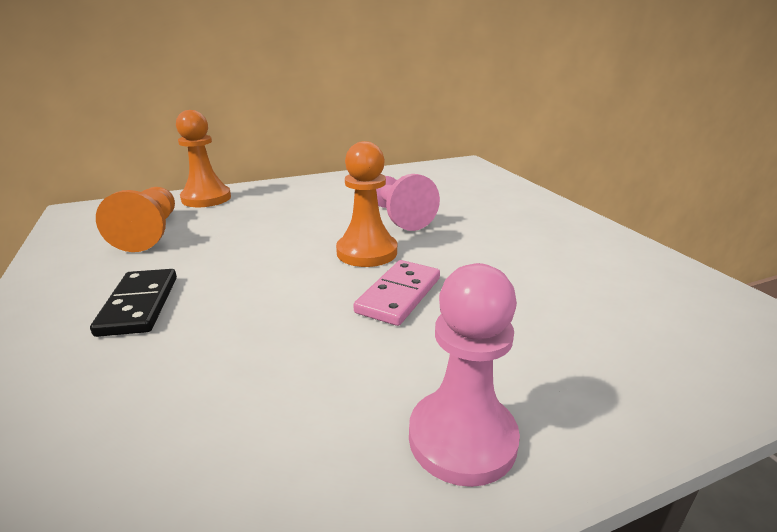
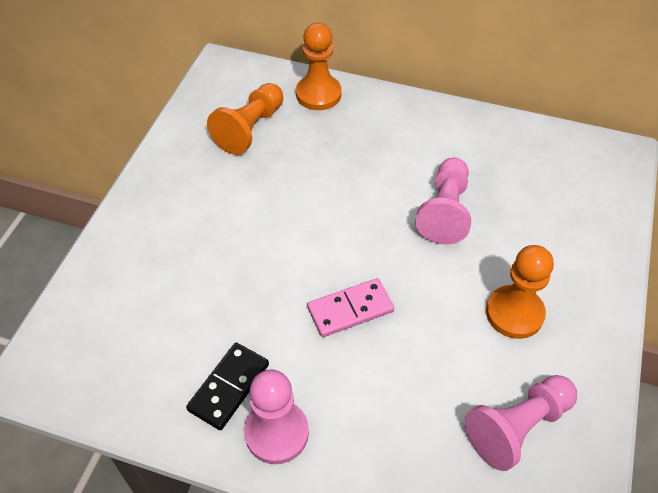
camera: 40 degrees right, 25 degrees up
black domino [90,269,177,337] -> black domino moved to [186,343,269,430]
orange pawn [336,141,397,267] -> orange pawn moved to [486,245,554,339]
none -> pink pawn [465,375,577,471]

